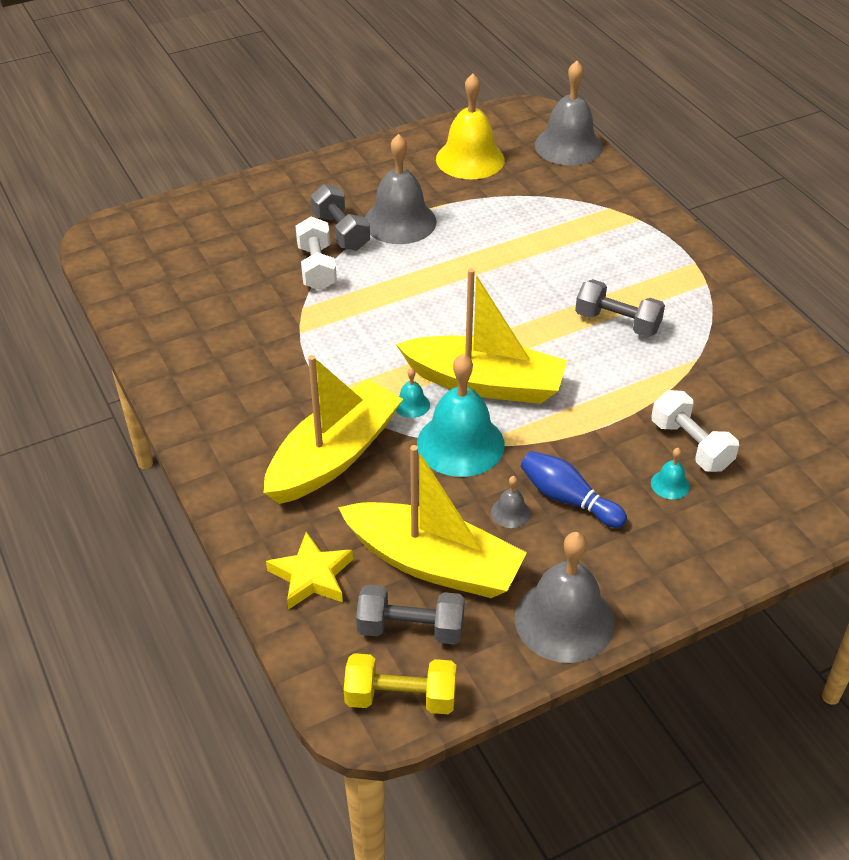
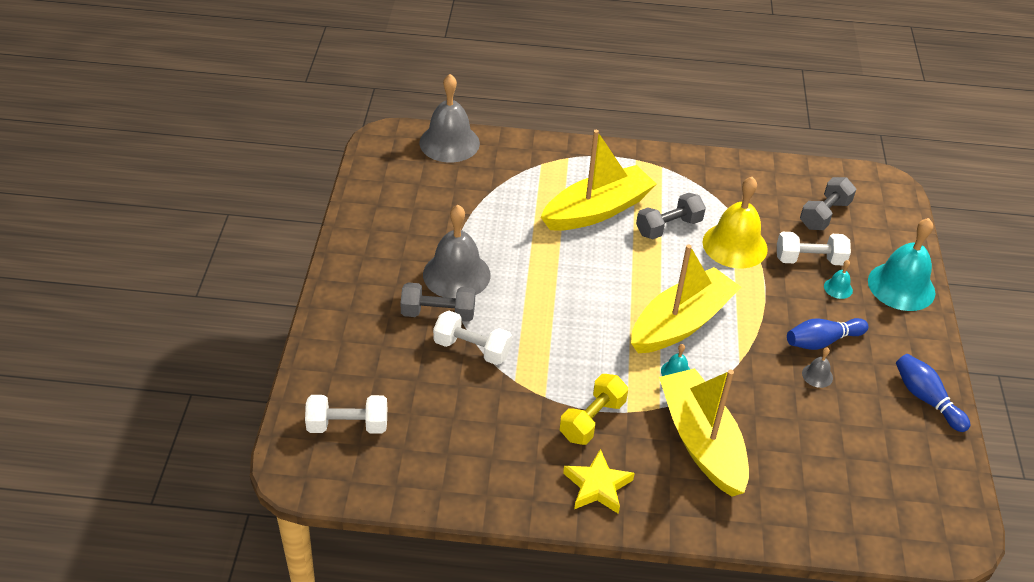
camera: 60 degrees left, 0 degrees up
yellow star [266,532,353,610] -> yellow star moved to [563,449,635,514]
yellow boat [338,445,527,598] -> yellow boat moved to [541,130,656,231]
yellow dumbbell [344,653,456,714] -> yellow dumbbell moved to [560,374,628,445]
grey dumbbell [356,585,465,645] -> grey dumbbell moved to [800,177,856,230]
turquoise bell [417,354,505,477] -> turquoise bell moved to [868,218,935,311]
yellow bell [436,74,505,179] -> yellow bell moved to [702,177,768,268]
grey bell [515,532,615,663] -> blue bowling pin [896,354,970,432]
none -> white dumbbell [305,395,387,434]

